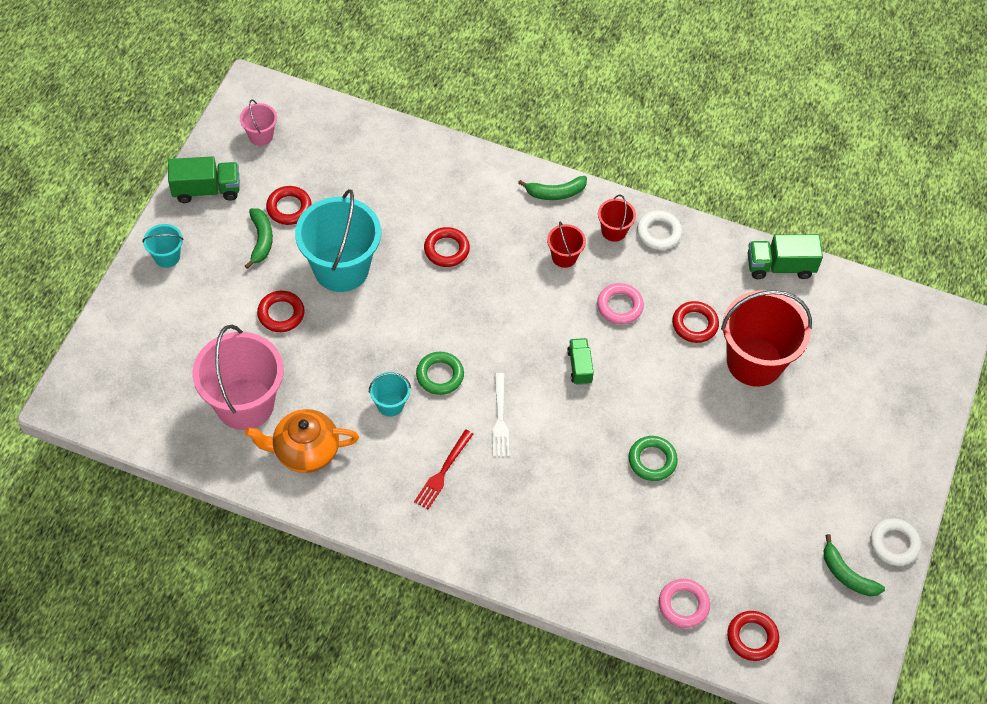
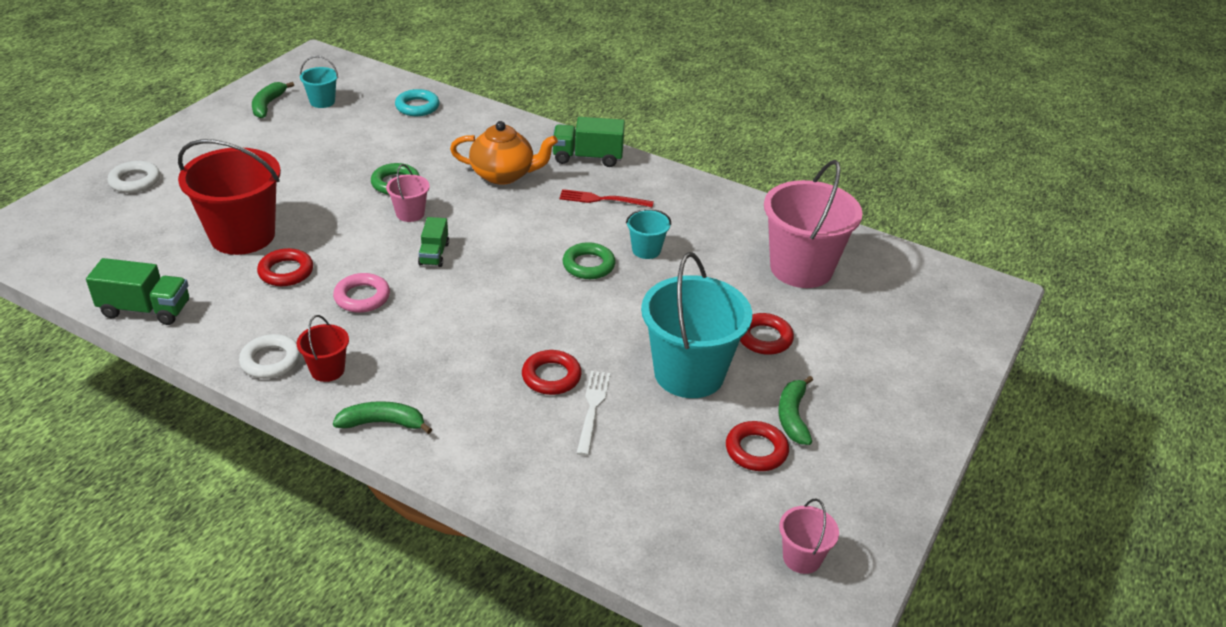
camera: 170 degrees left, 20 degrees down
turquoise bucket [142,224,184,268] -> turquoise bucket moved to [300,56,338,108]
green truck [168,156,240,203] -> green truck moved to [553,117,625,167]
orange teapot [245,409,359,473] -> orange teapot moved to [450,121,558,185]
red fork [414,429,473,509] -> red fork turned 120 degrees counterclockwise [559,189,654,208]
white fork [493,373,509,457] -> white fork moved to [577,371,610,456]
red bucket [547,221,586,268] -> none
pink ring [659,579,710,628] -> turquoise ring [395,89,440,116]
red ring [727,611,779,661] -> none
green banana [824,534,885,596] -> green banana turned 135 degrees counterclockwise [252,82,294,118]
white ring [870,518,921,566] -> white ring moved to [108,161,160,193]
none -> pink bucket [386,164,430,222]

